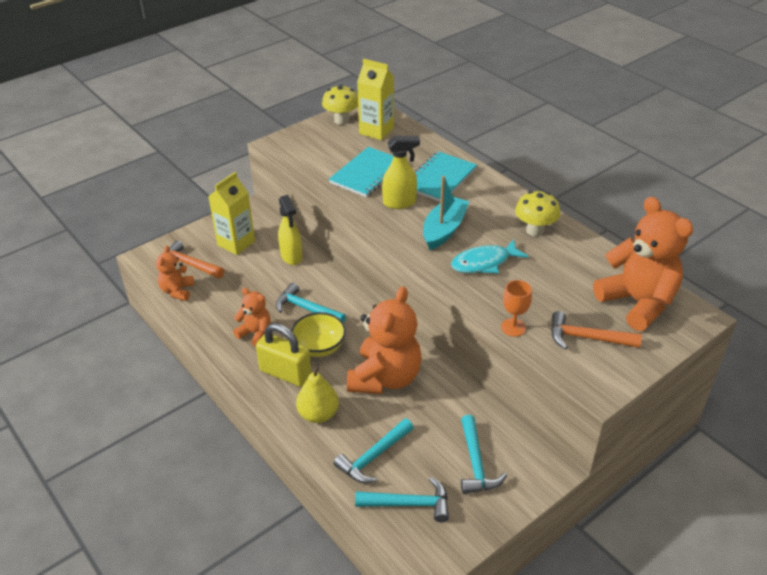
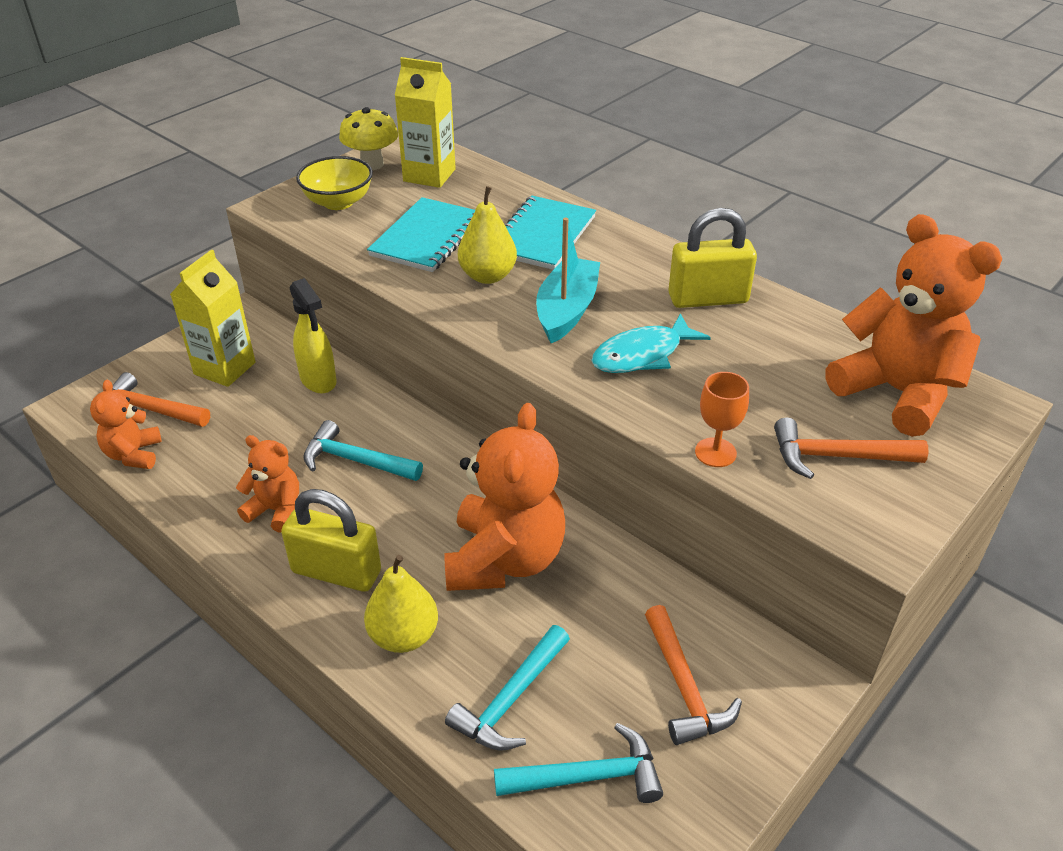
camera: 10 degrees left, 0 degrees up
yellow bowl [291,312,346,357] -> yellow bowl moved to [296,156,373,210]
yellow spray bottle [382,136,420,209] -> yellow pear [458,186,517,284]
turquoise hammer [461,415,507,494] -> orange hammer [645,605,742,745]
yellow mushroom [515,191,560,236] -> yellow padlock [668,208,757,308]

